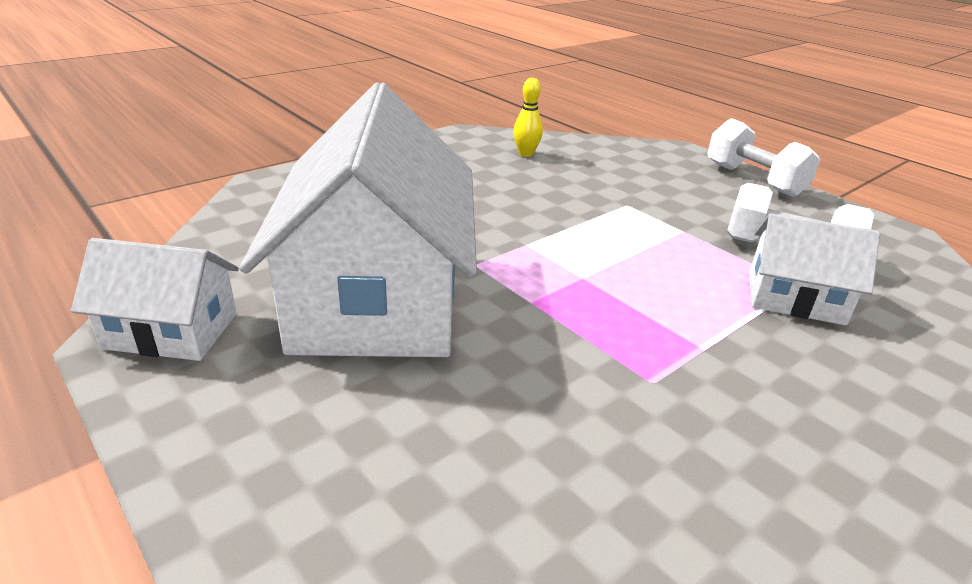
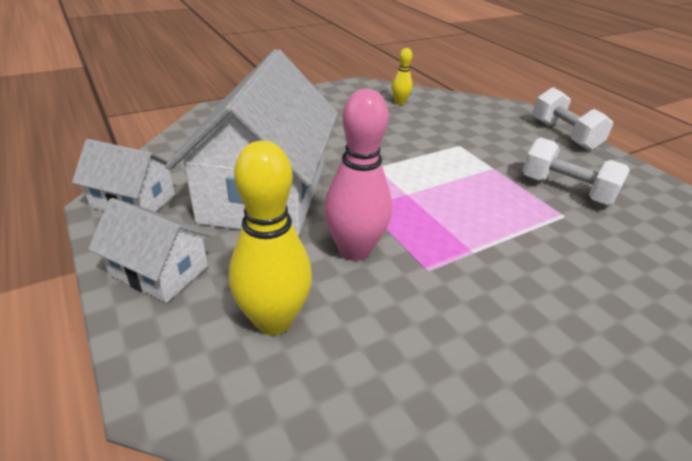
camera: 10 degrees right, 5 degrees up
white house [749,213,880,325] -> white house moved to [88,198,211,303]
none -> yellow bowling pin [229,141,312,335]
none -> pink bowling pin [324,89,392,261]

